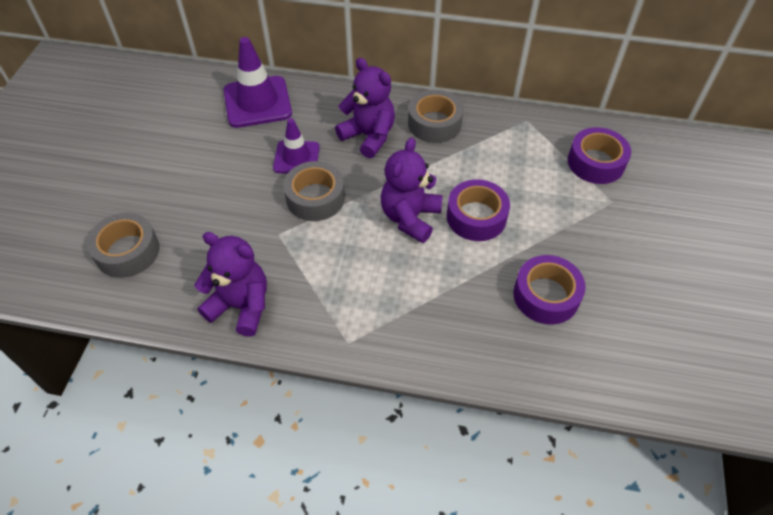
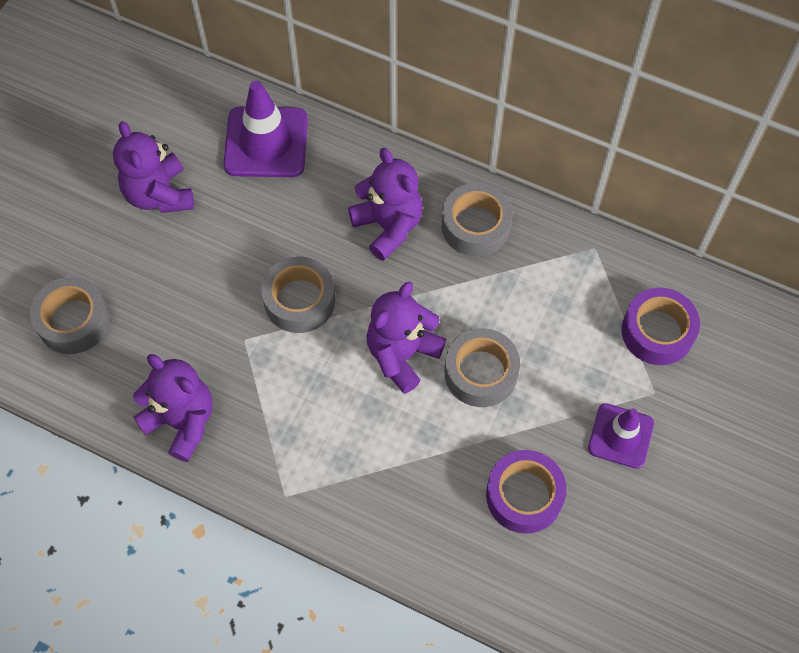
camera: 15 degrees right, 10 degrees up
purple traffic cone [273,118,320,174] -> purple traffic cone moved to [588,403,654,469]
purple tape [447,179,510,241] -> grey tape [445,328,520,407]
none -> purple teddy bear [113,121,194,213]

